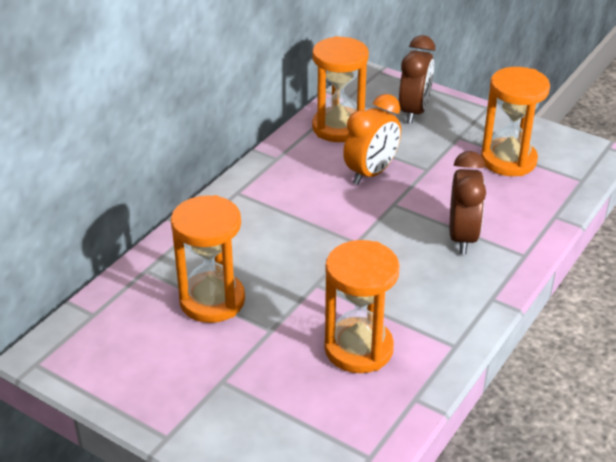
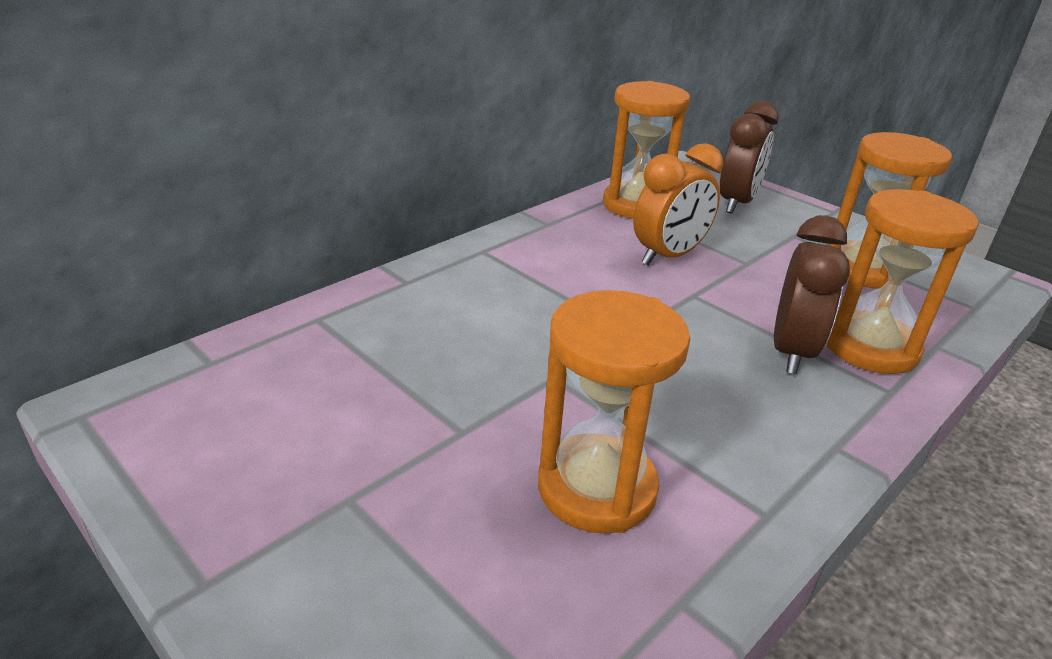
camera: 10 degrees right, 5 degrees down
orange hourglass [171,195,245,323] -> orange hourglass moved to [827,189,979,374]

